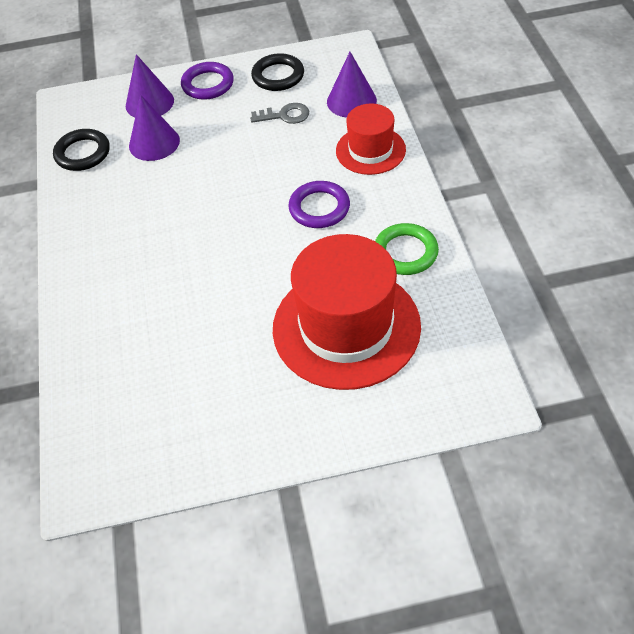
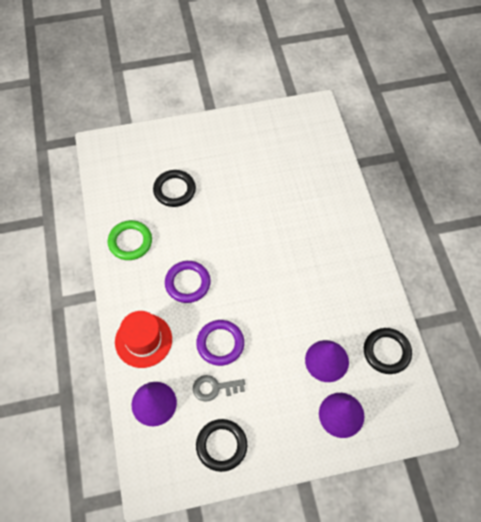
camera: 175 degrees right, 10 degrees up
purple ring [181,62,234,100] -> purple ring moved to [196,320,244,366]
red hat [273,234,421,390] -> black ring [153,170,196,207]

